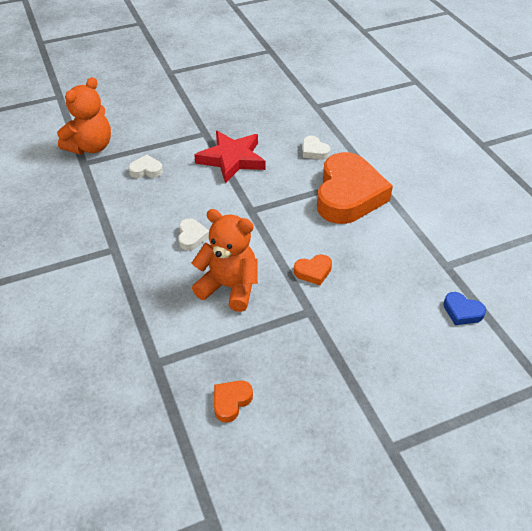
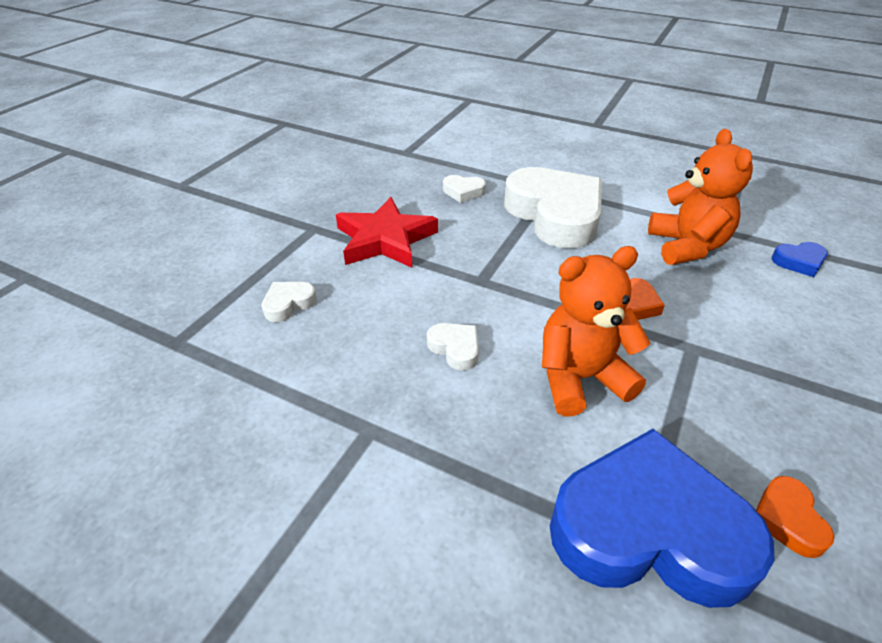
camera: 40 degrees left, 5 degrees down
orange teddy bear [57,77,111,154] -> orange teddy bear moved to [648,129,753,265]
orange heart [317,152,393,224] -> white heart [504,167,602,249]
none -> blue heart [550,429,775,608]

